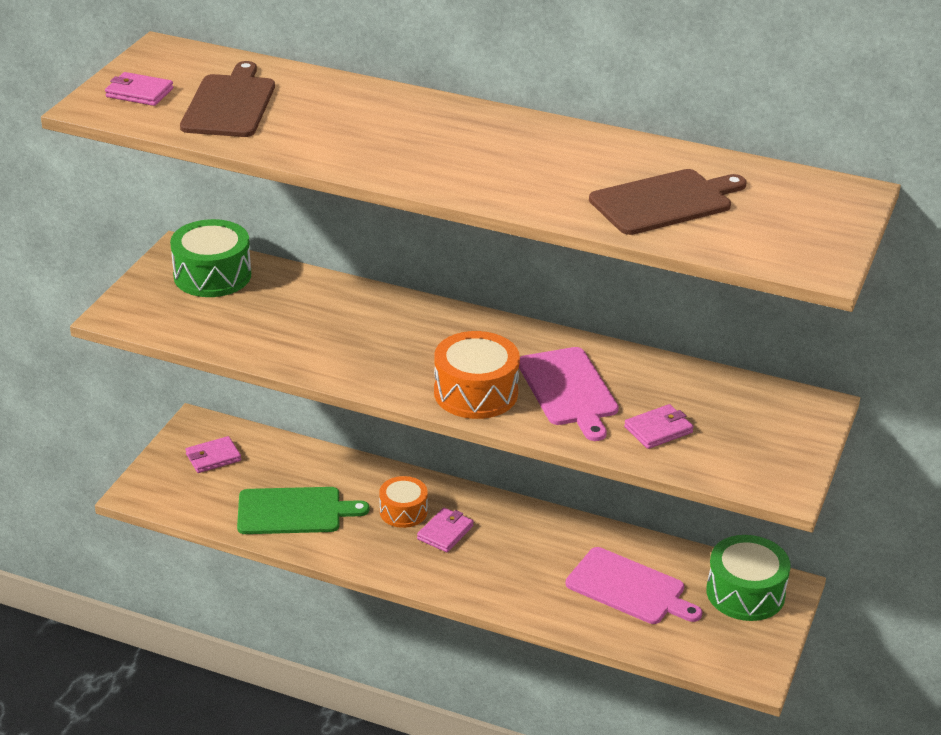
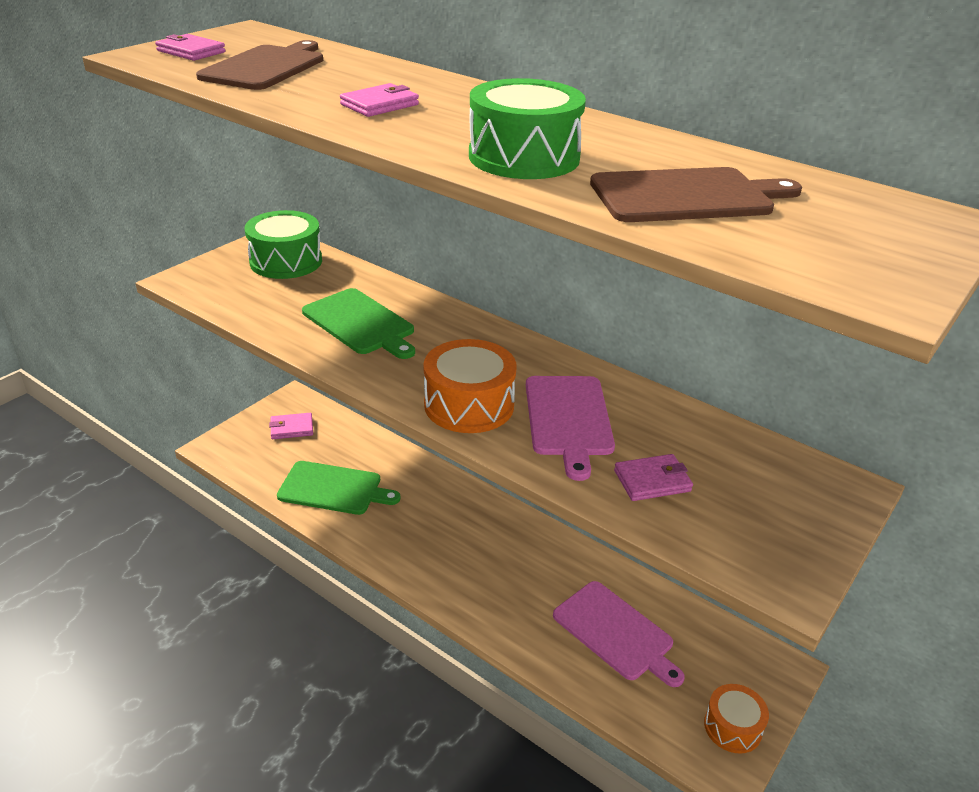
camera: 15 degrees right, 0 degrees up
orange drum [379,476,428,528] -> orange drum moved to [704,684,769,754]
pink wallet [417,508,474,552] -> pink wallet moved to [340,83,419,117]
green drum [706,535,791,621] -> green drum moved to [469,78,586,179]
none -> green cutting board [302,288,415,359]

